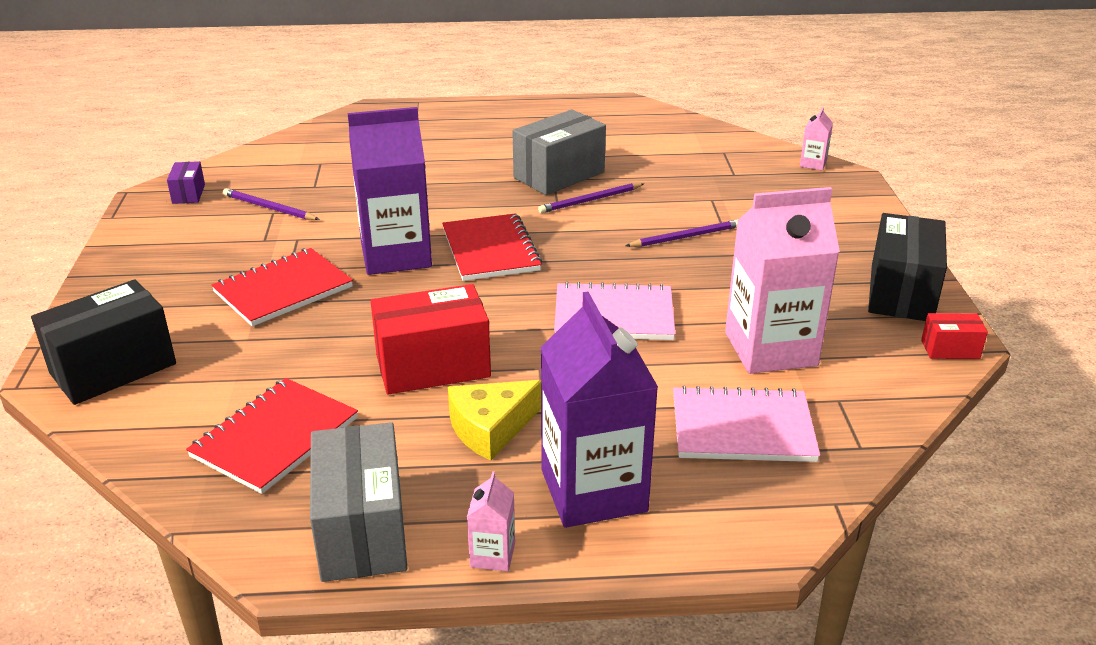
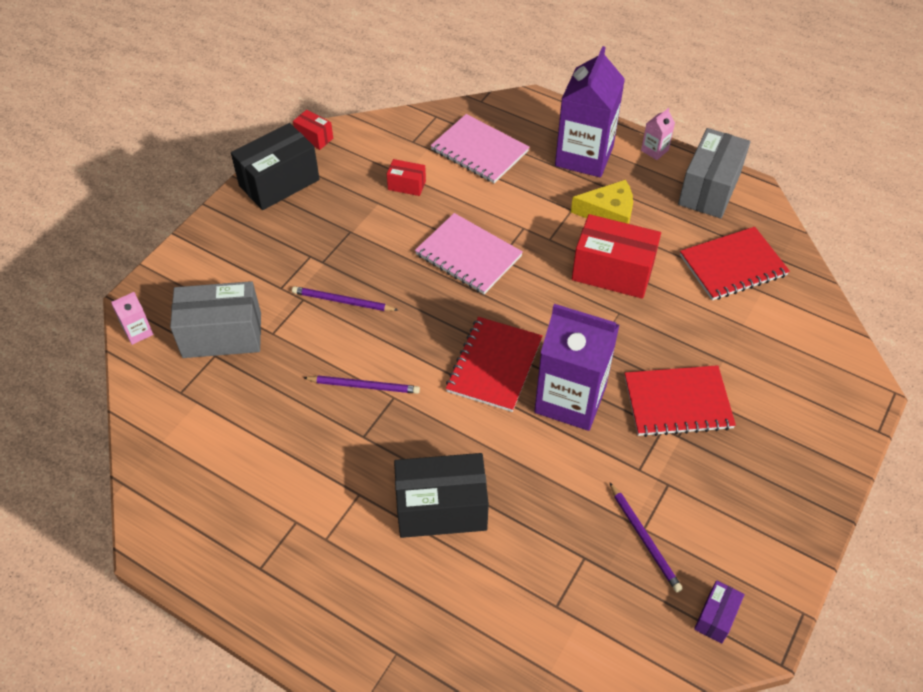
camera: 145 degrees left, 20 degrees up
black box [31,280,176,405] -> black box moved to [394,453,489,538]
grey box [512,109,606,195] -> grey box moved to [170,281,261,358]
pink carton [725,187,840,374] -> red box [387,159,426,196]

